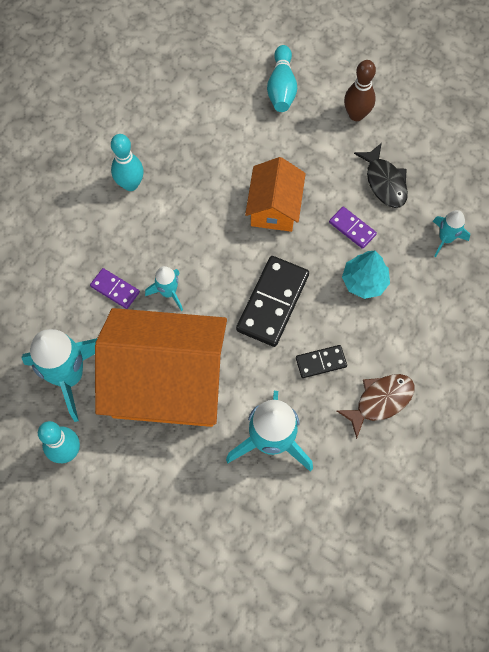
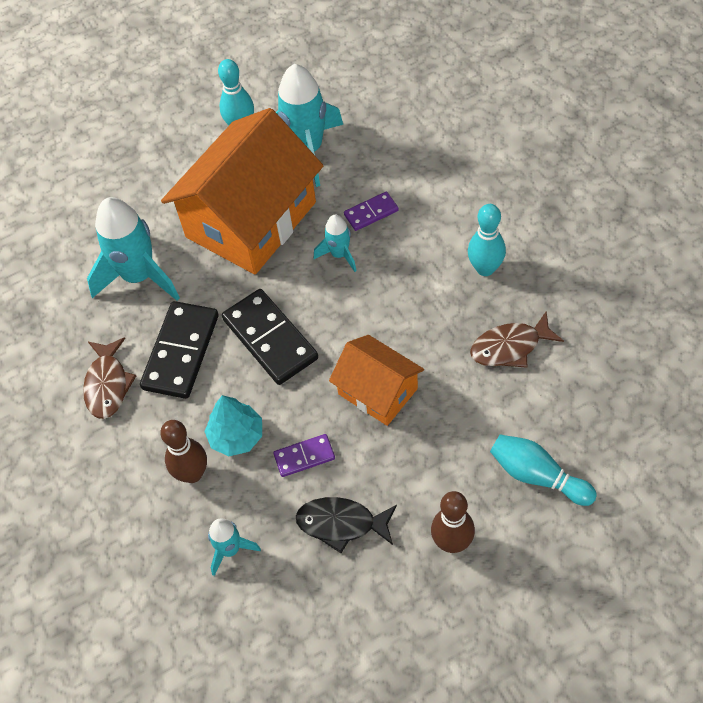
camera: 125 degrees right, 10 degrees down
black domino [296,345,347,378] -> black domino [140,301,218,399], size x1.89
none -> brown bowling pin [160,420,207,483]
none -> brown fish [470,311,564,368]

